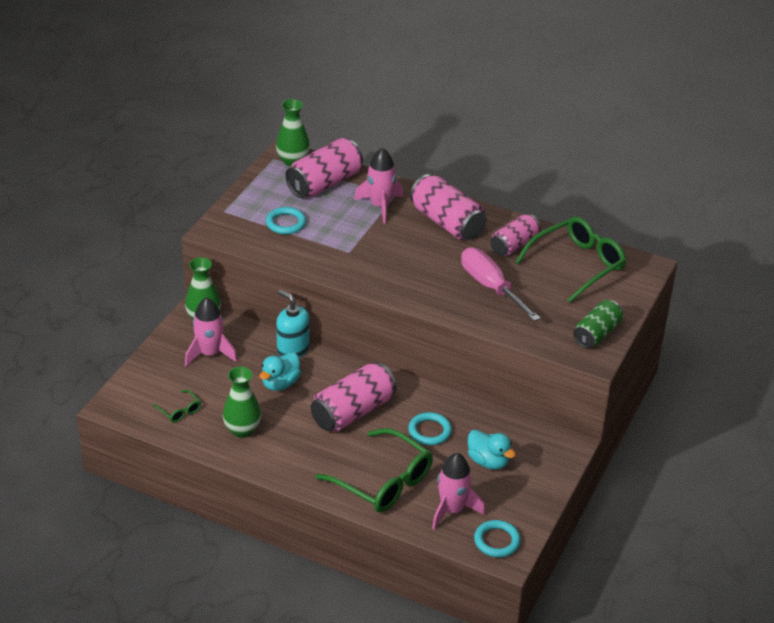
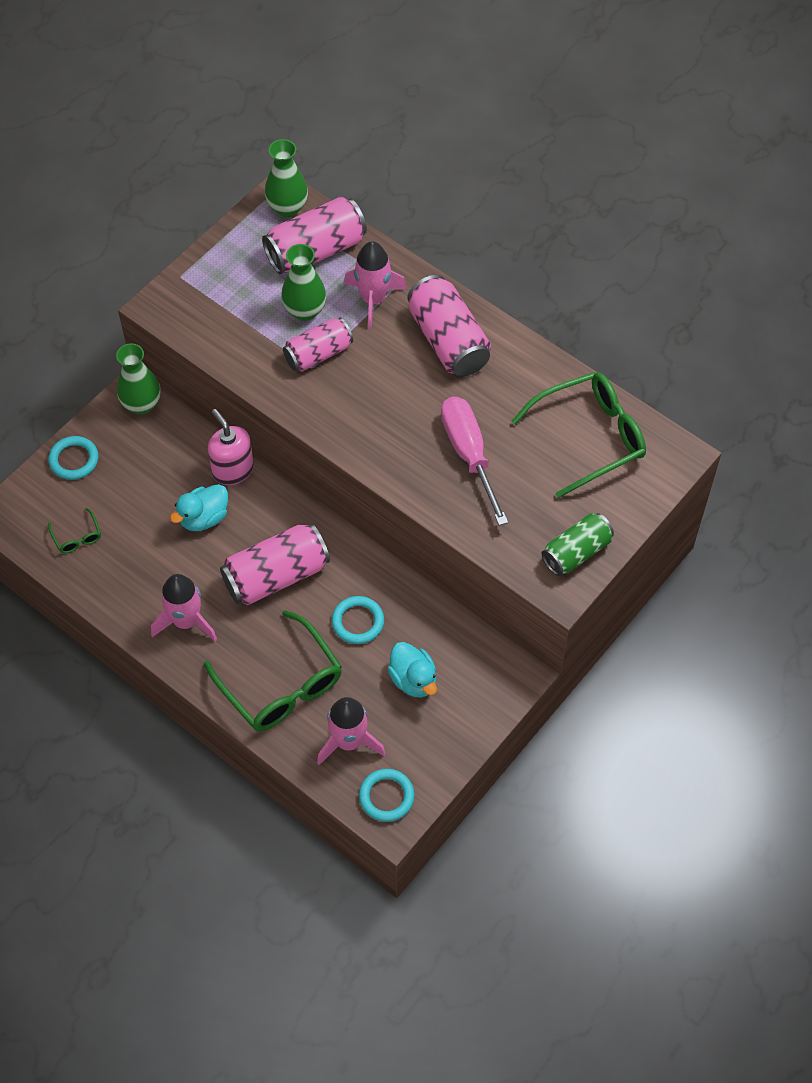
camera: 15 degrees right, 20 degrees up
pink rocket [185,297,237,366] -> pink rocket moved to [151,574,217,642]
green vase [223,367,261,438] -> green vase moved to [281,244,326,321]
turquoise ring [266,207,306,234] -> turquoise ring moved to [48,436,98,480]
turquoise soap dispenser [276,290,310,358] -> pink soap dispenser [208,409,254,485]
pink can [490,214,541,256] -> pink can moved to [283,318,353,372]

